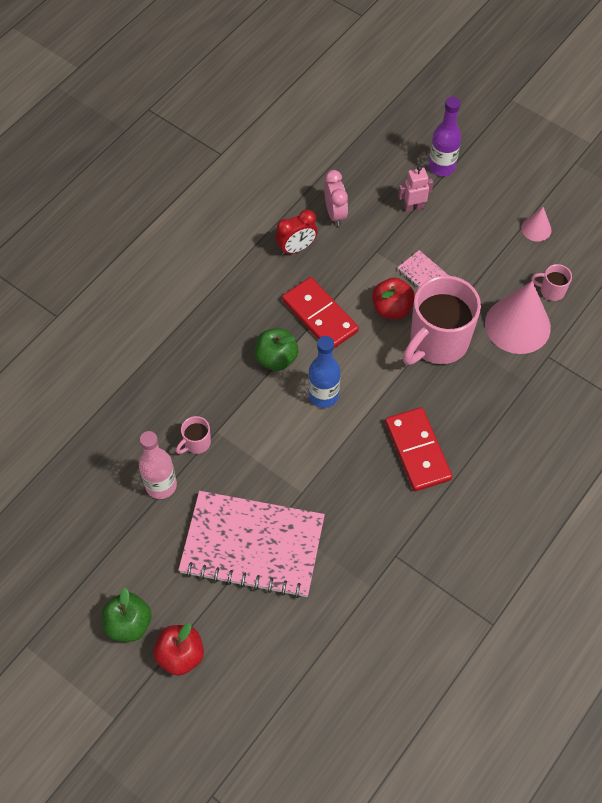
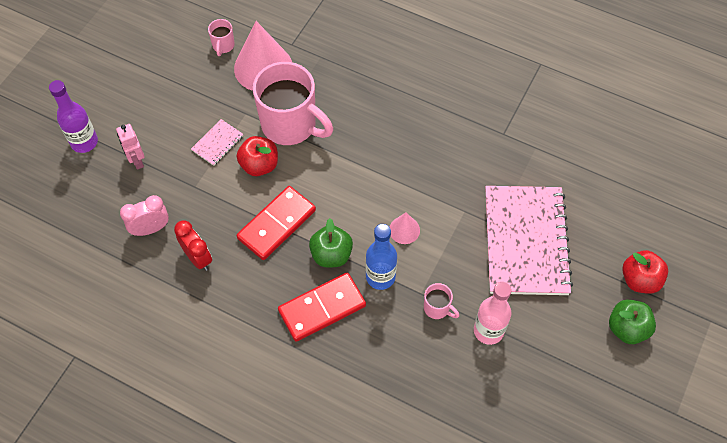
camera: 100 degrees left, 0 degrees up
blue bottle [308,336,341,408] -> blue bottle moved to [366,224,397,290]
red domino [385,407,452,491] -> red domino moved to [278,273,366,342]
pink cone [521,207,551,242] -> pink cone moved to [390,213,420,244]

